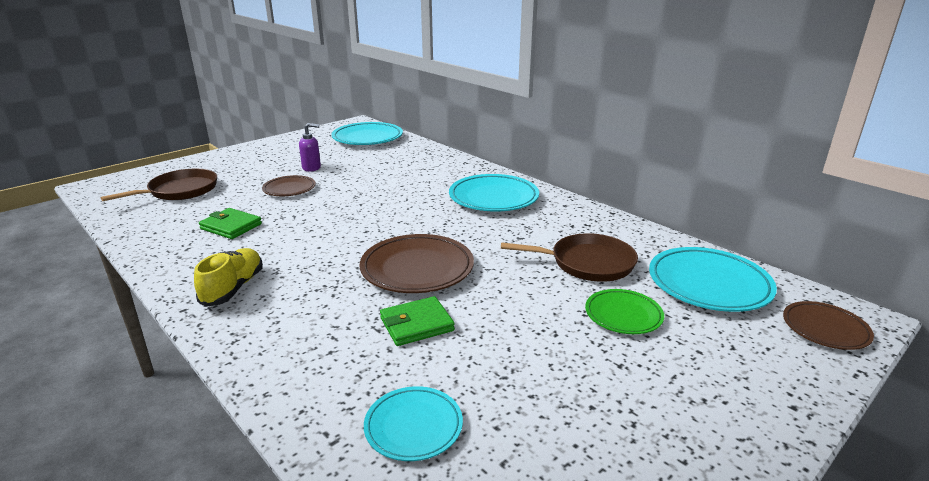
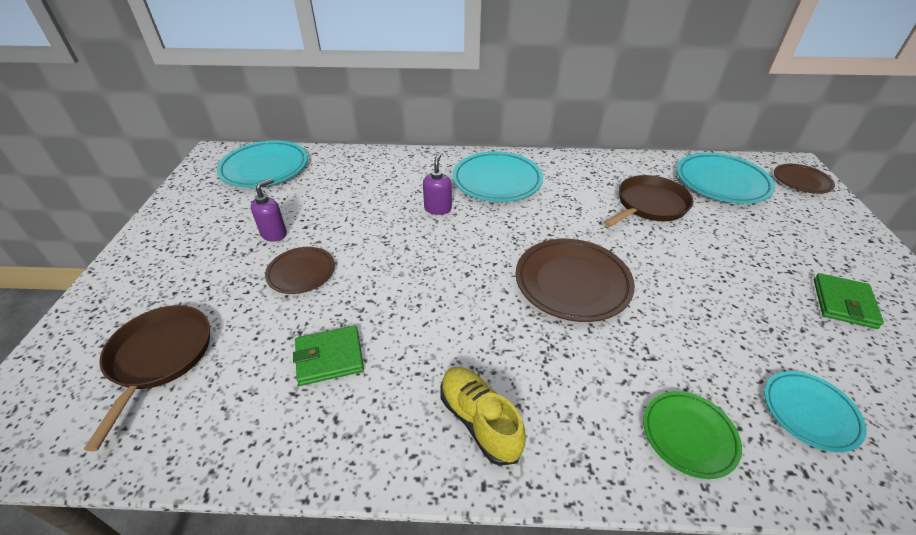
camera: 45 degrees left, 15 degrees up
green wallet [380,296,455,346] -> green wallet moved to [814,273,884,329]
green plate [585,289,664,334] -> green plate moved to [643,391,742,479]
none -> purple soap dispenser [423,154,452,215]

